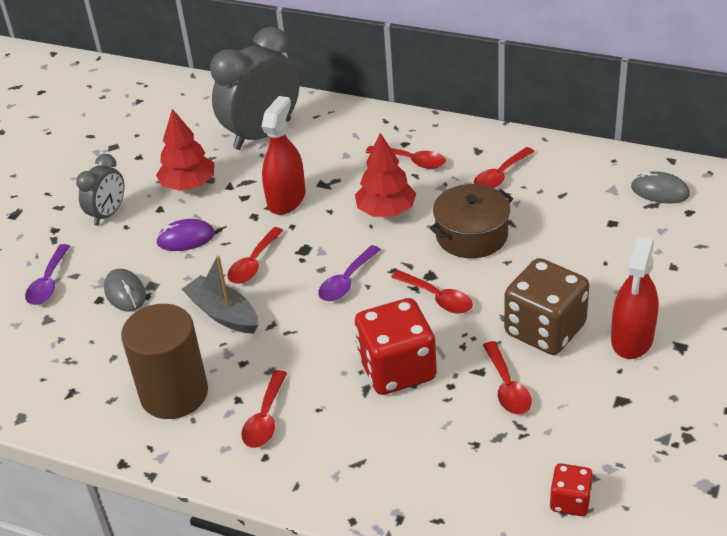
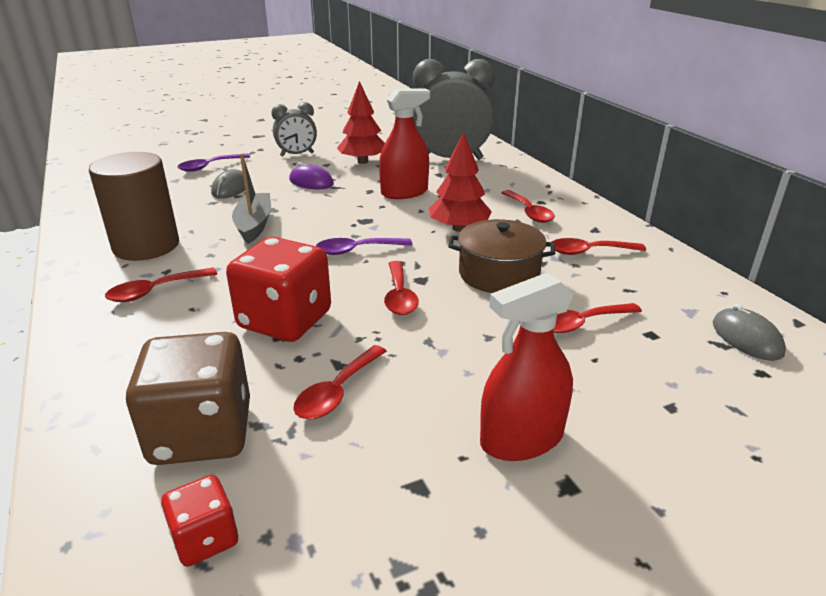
camera: 40 degrees right, 10 degrees down
red spoon [227,227,284,284] -> red spoon moved to [553,303,642,333]
brown dice [504,258,589,355] -> brown dice moved to [126,332,250,465]

